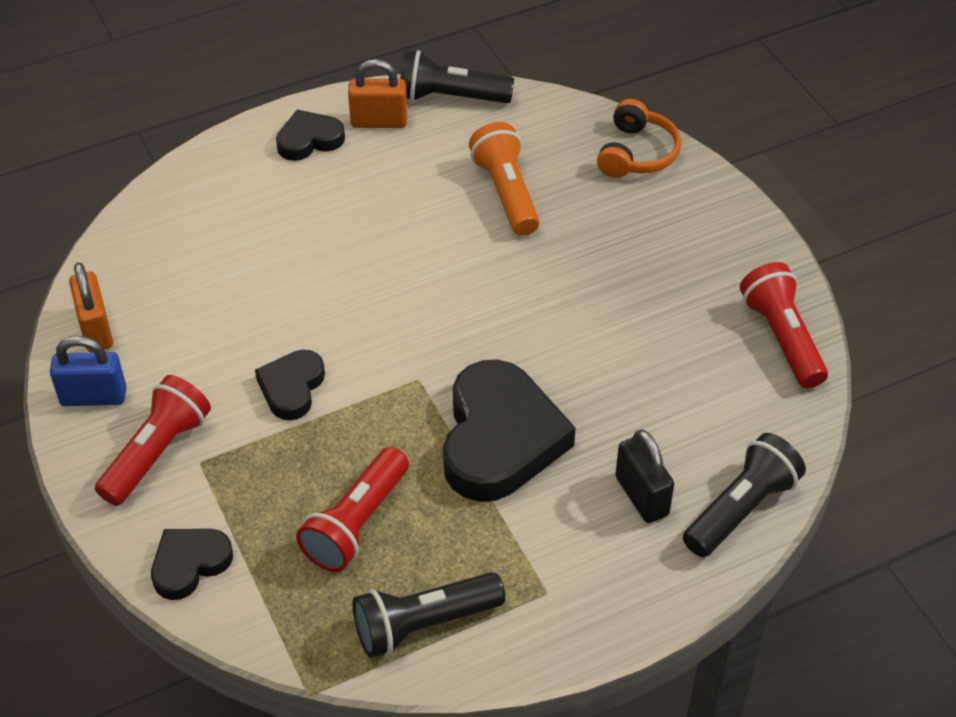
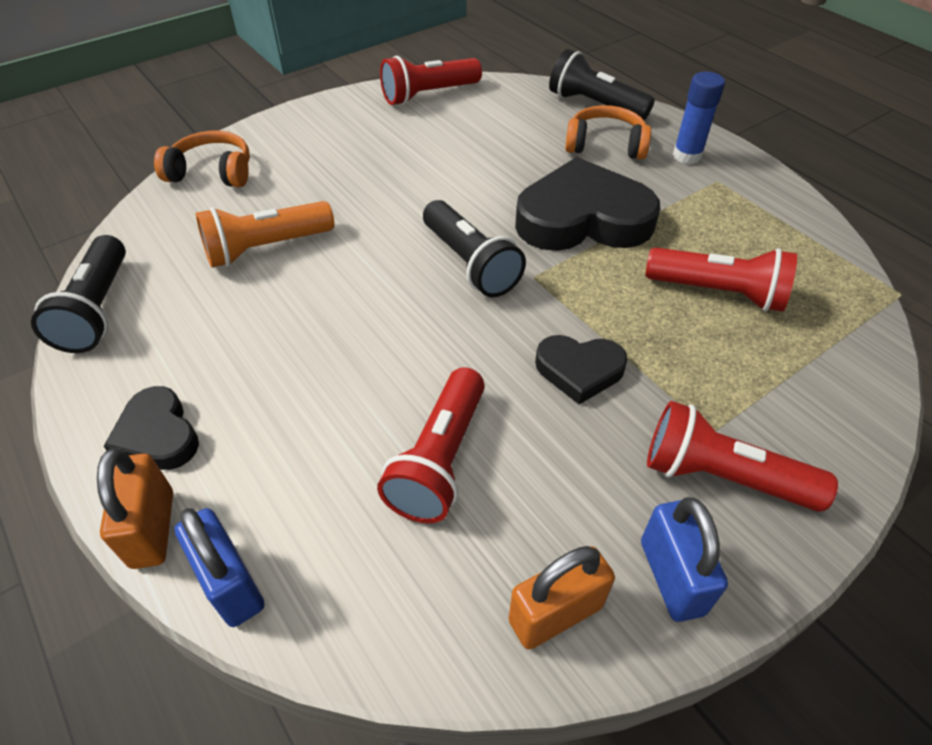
camera: 100 degrees left, 0 degrees up
black heart [151,529,233,600] -> none
orange padlock [348,59,407,128] -> orange padlock moved to [97,448,173,569]
black flashlight [352,572,506,658] -> black flashlight moved to [423,200,526,297]
black padlock [615,429,674,523] -> orange headphones [565,105,651,160]
none -> blue padlock [175,508,264,627]
none -> red flashlight [377,367,485,523]
none -> blue glue stick [673,72,725,164]

